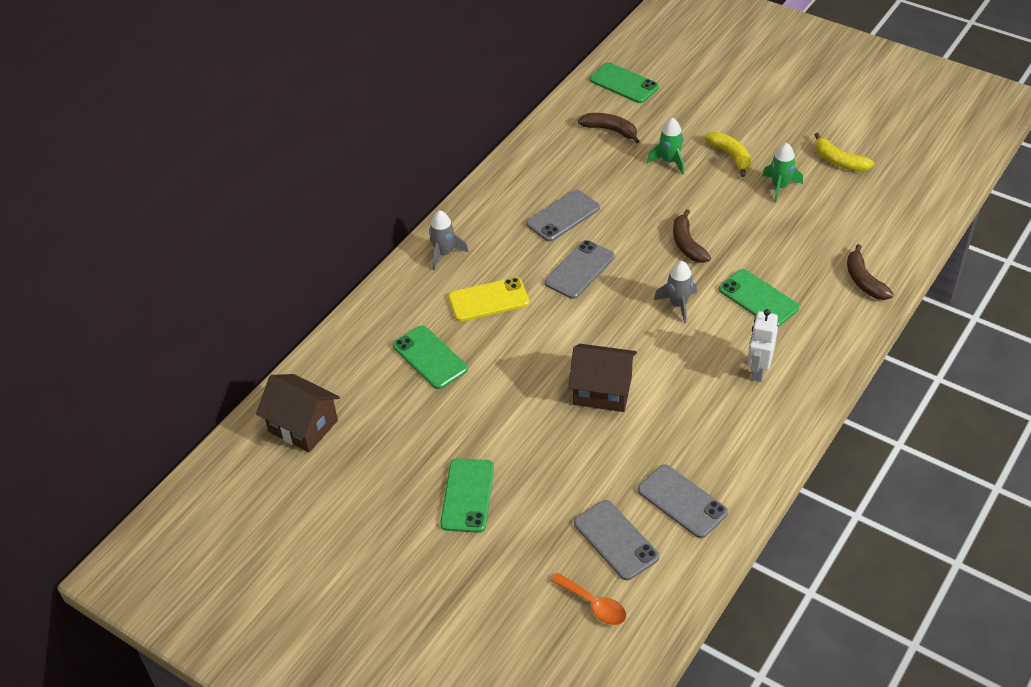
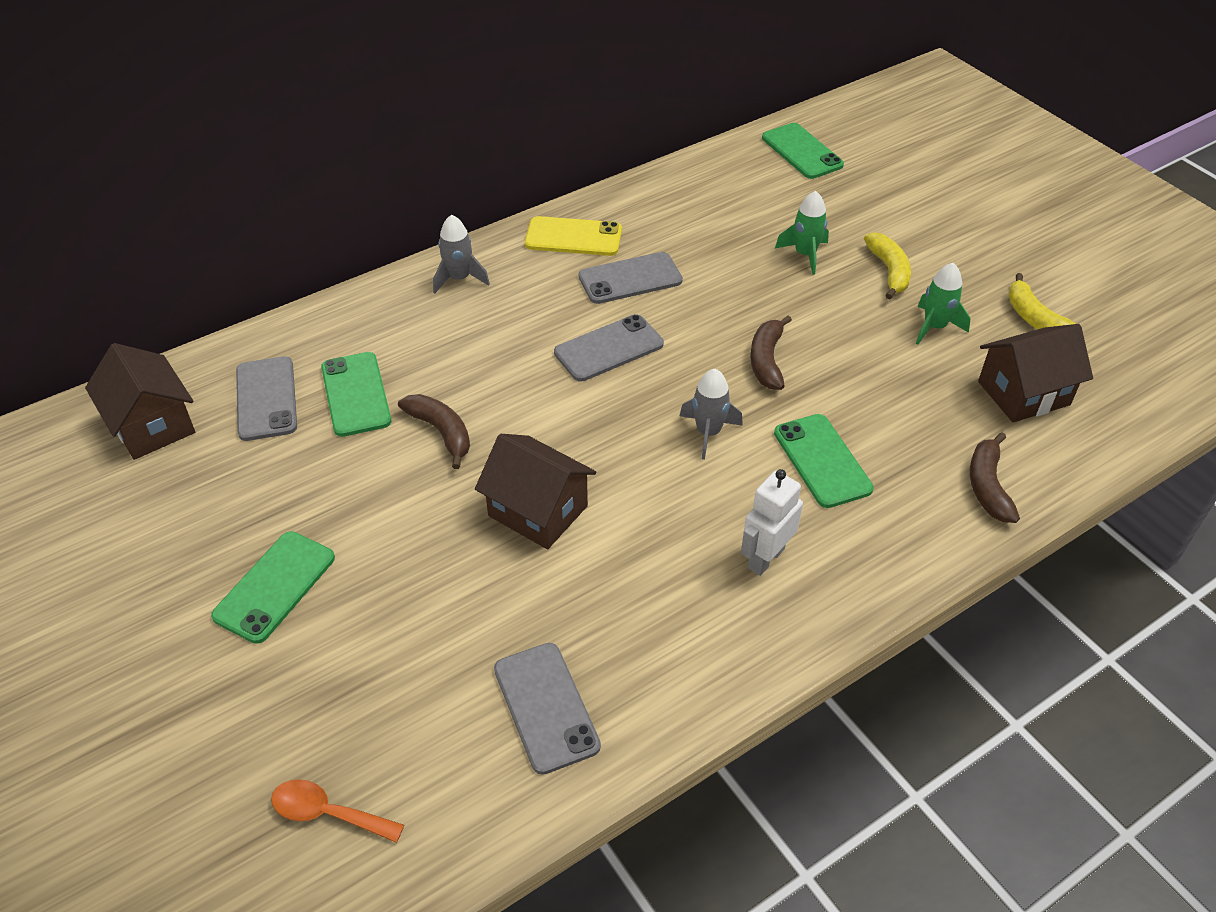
camera: 20 degrees right, 0 degrees up
yellow phone [448,277,529,322] -> yellow phone moved to [525,216,622,256]
orange spoon [551,573,626,625] -> orange spoon turned 135 degrees clockwise [271,779,404,843]
grey phone [574,500,659,580] -> grey phone moved to [236,356,297,441]
brown banana [578,113,639,144] -> brown banana moved to [398,394,470,469]
none -> brown house [978,324,1093,422]

